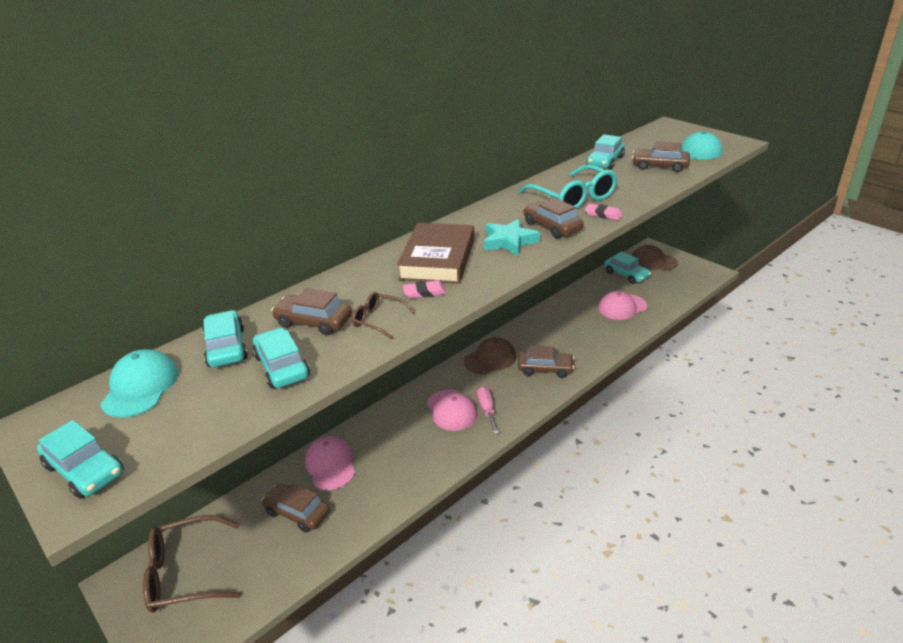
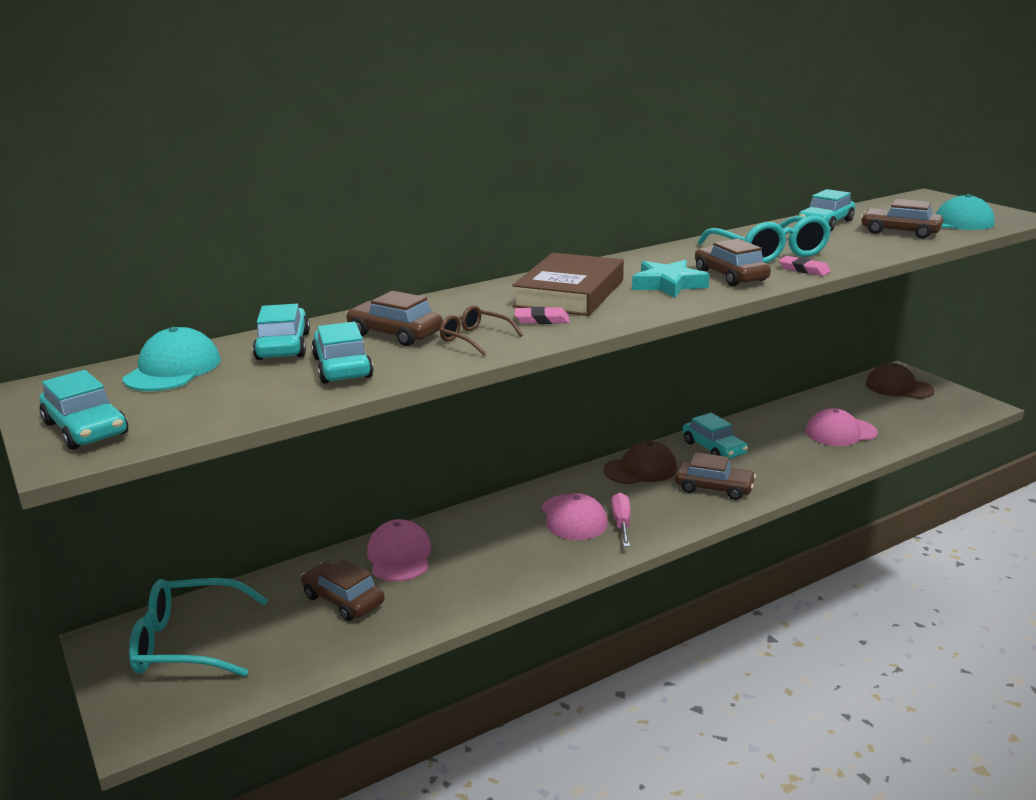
camera: 10 degrees right, 10 degrees down
brown glasses [143,515,241,612] -> turquoise glasses [129,578,268,677]
turquoise car [604,252,651,284] -> turquoise car moved to [682,413,748,459]

